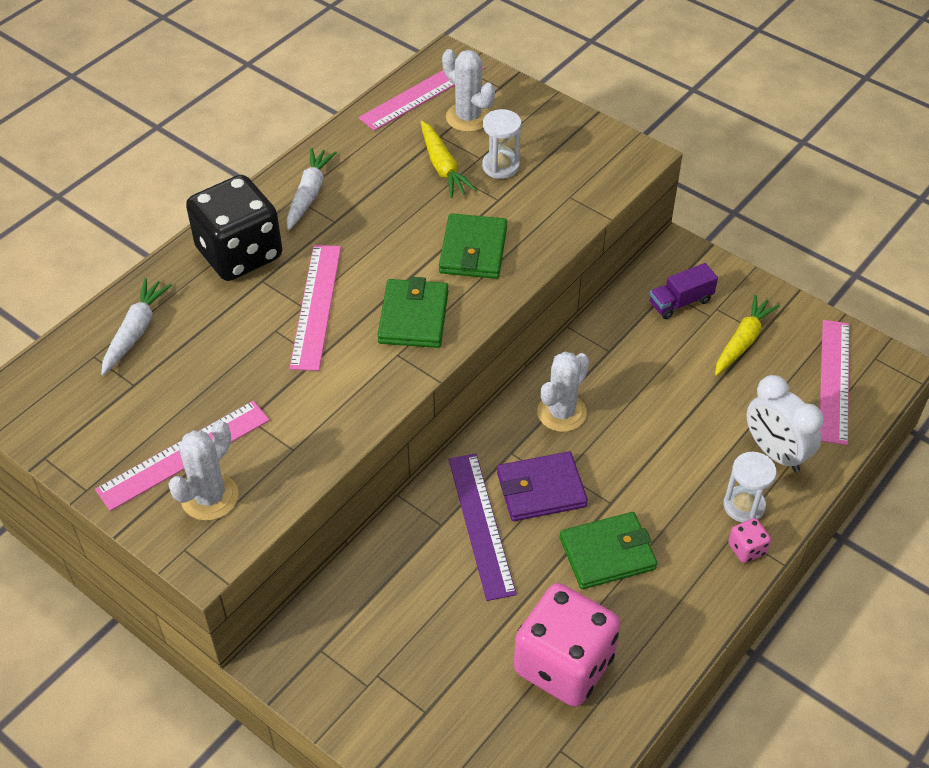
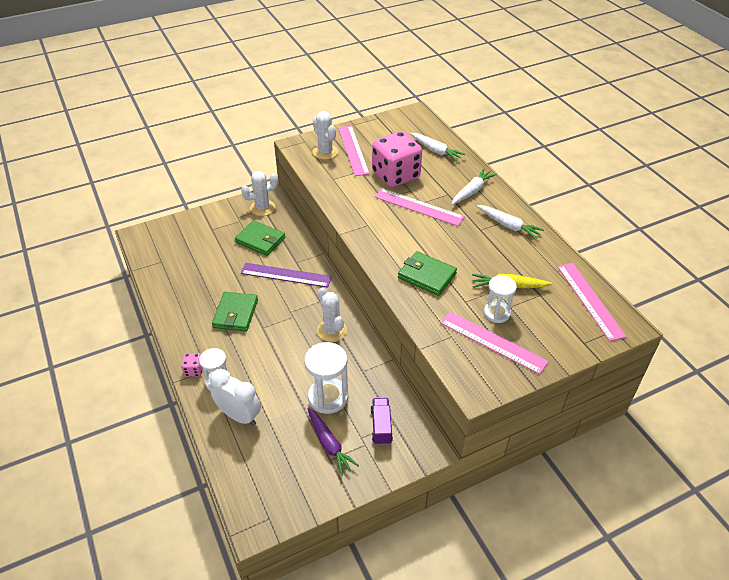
camera: 115 degrees right, 5 degrees down
black dice [186,175,282,281] -> white carrot [452,168,497,205]
green wallet [377,277,448,348] -> green wallet moved to [235,220,285,256]
white cactus [442,49,495,132] -> white cactus moved to [241,171,278,216]
purple wallet [497,451,588,521] -> none
pink dice [514,583,620,707] -> pink dice moved to [372,131,422,187]
yellow carrot [715,295,780,376] -> purple carrot [307,408,359,476]
white clock [746,375,824,472] -> white clock turned 45 degrees clockwise [210,369,261,426]
pink ruler [820,320,850,445] -> pink ruler moved to [441,311,549,374]
none -> white hourglass [304,342,348,414]

